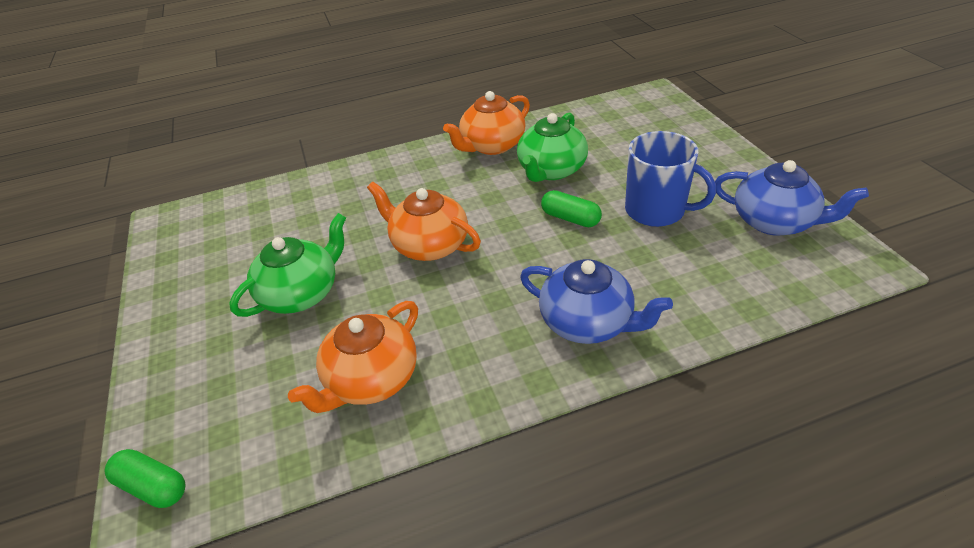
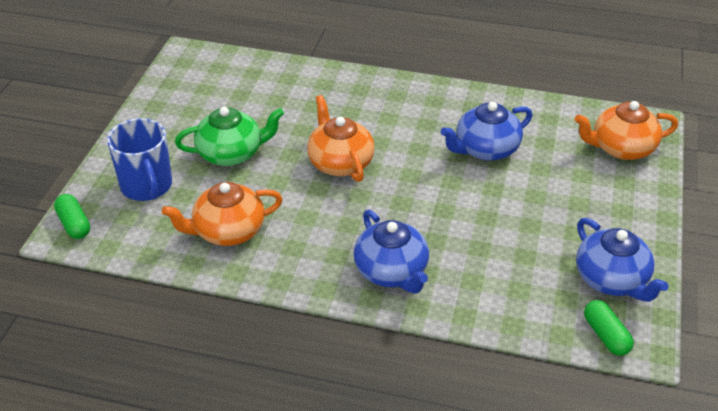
camera: 30 degrees right, 0 degrees up
orange teapot [443,91,530,155] -> orange teapot moved to [574,101,678,160]
green teapot [517,113,588,182] -> blue teapot [441,102,532,161]
green capsule [541,190,602,227] -> green capsule moved to [584,300,634,356]
blue mug [625,131,716,227] -> blue mug moved to [107,118,172,201]

